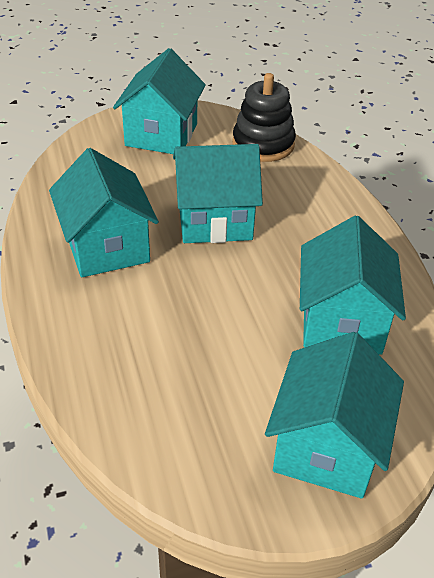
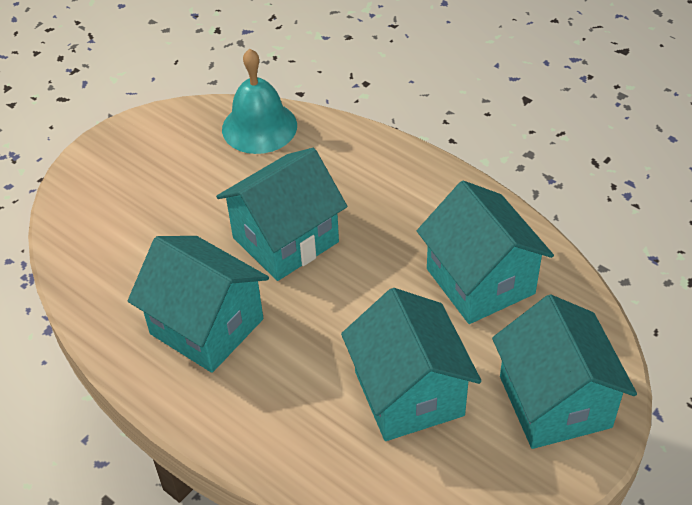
camera: 30 degrees left, 5 degrees up
turquoise house [113,48,206,154] -> turquoise house moved to [341,288,482,441]
black stacking toy [232,73,296,162] -> turquoise bell [222,49,297,154]

